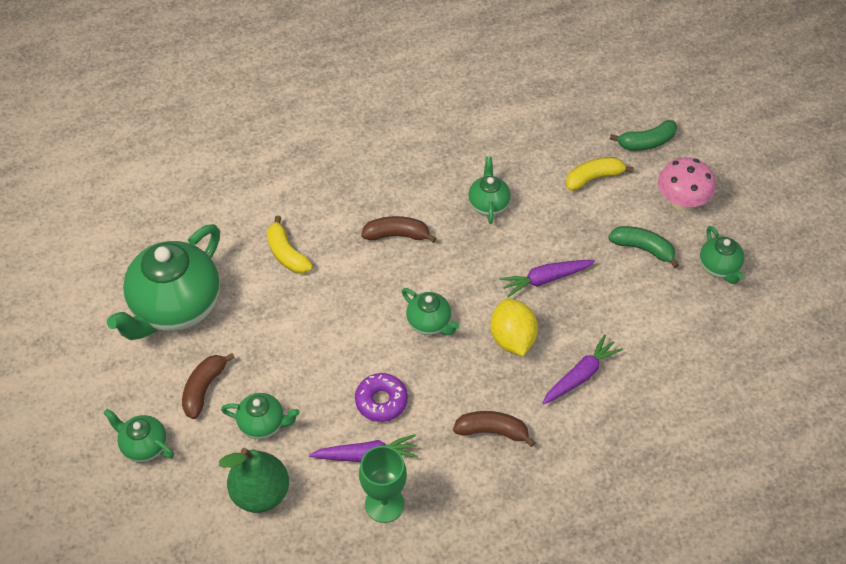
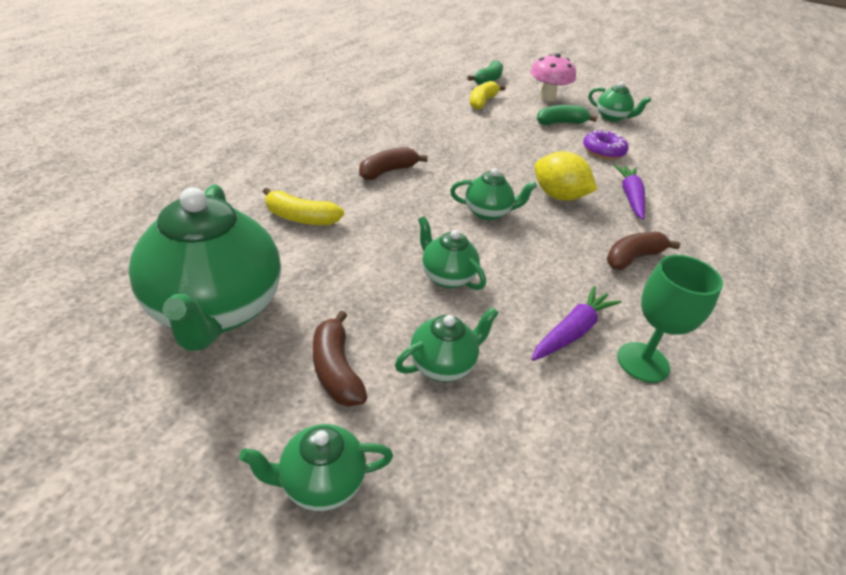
camera: 45 degrees left, 15 degrees down
green pear [219,448,289,513] -> none
purple donut [355,373,408,422] -> purple donut moved to [583,130,629,159]
green teapot [468,157,511,224] -> green teapot moved to [418,216,486,290]
purple carrot [499,260,595,297] -> none

